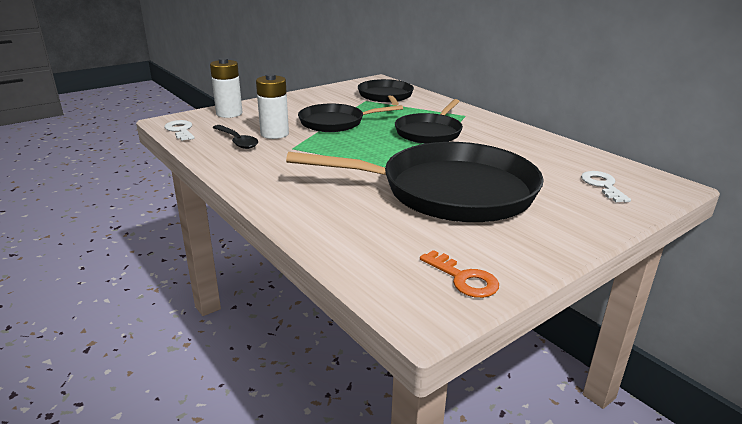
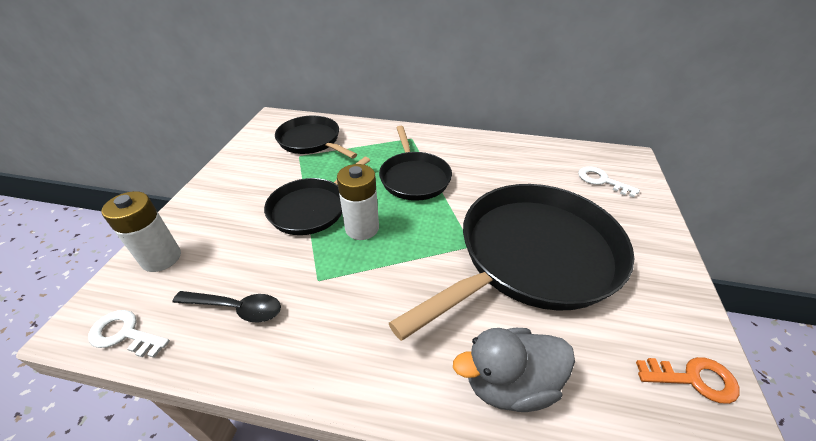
camera: 40 degrees left, 15 degrees up
white battery [256,73,289,139] -> white battery moved to [337,164,379,240]
none -> grey duck [453,328,575,412]

